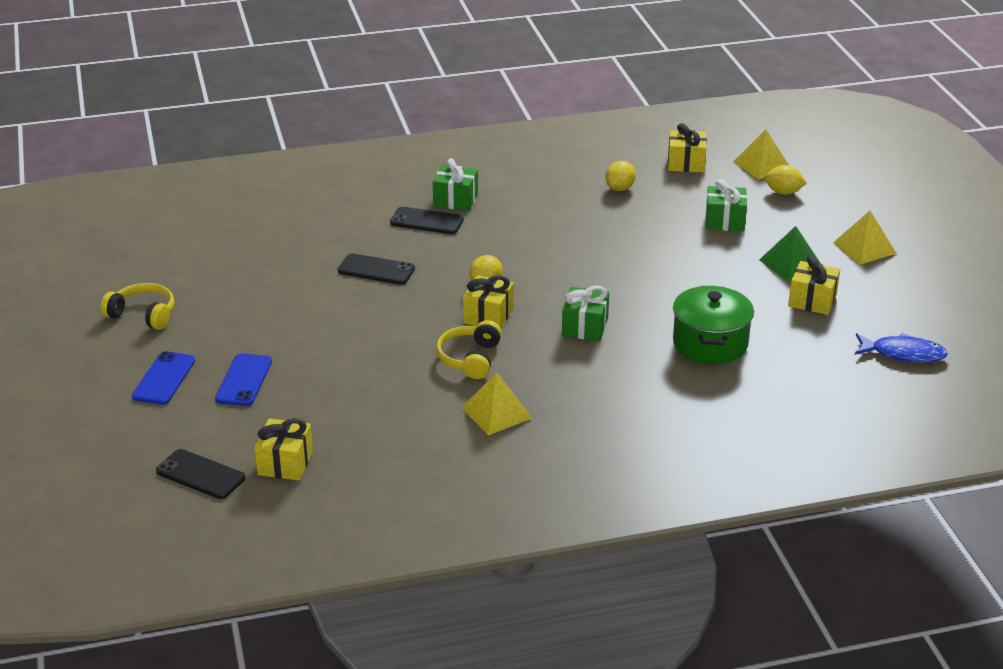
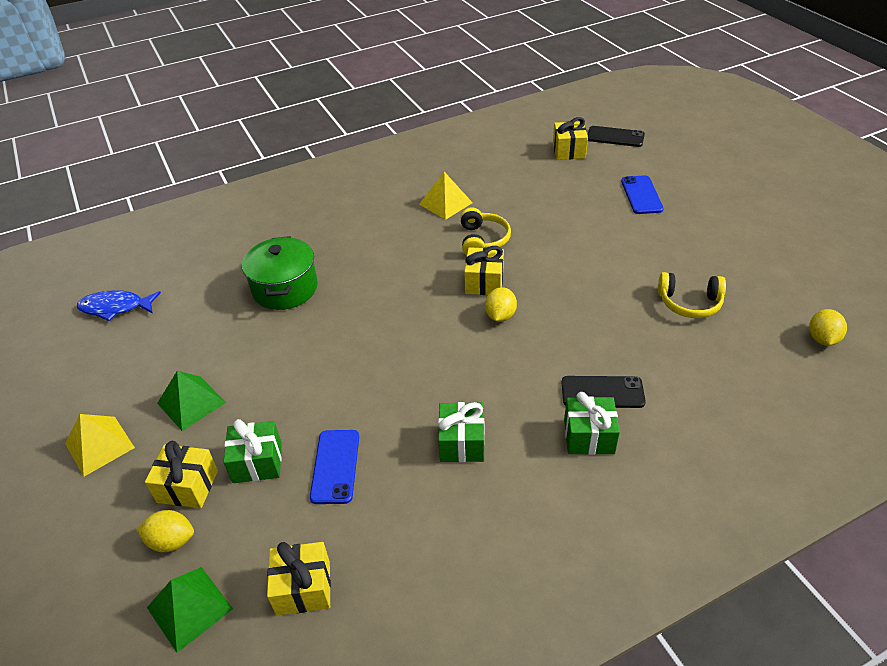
camera: 170 degrees right, 10 degrees up
yellow headphones [101,283,174,330] -> yellow headphones moved to [658,272,726,318]
blue phone [132,351,195,405] -> blue phone moved to [310,430,359,504]
black phone [338,253,415,285] -> none
green gift [562,285,609,341] -> green gift moved to [438,402,484,462]
yellow lemon [605,161,636,191] -> yellow lemon moved to [809,309,847,346]
yellow pyramid [733,130,789,180] -> green pyramid [147,567,233,653]
yellow gift [788,255,840,315] -> yellow gift moved to [145,441,218,508]

